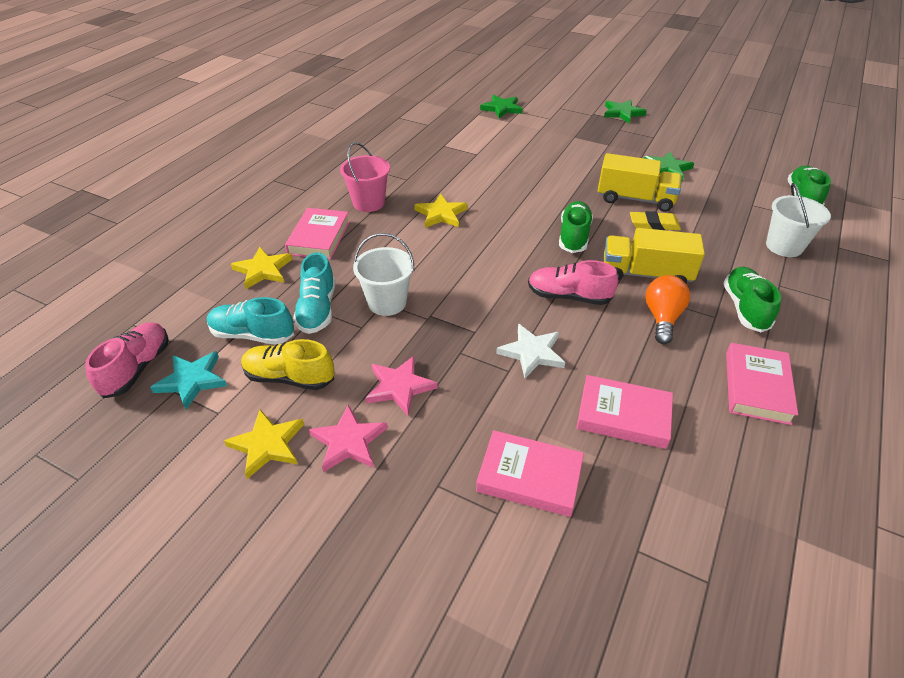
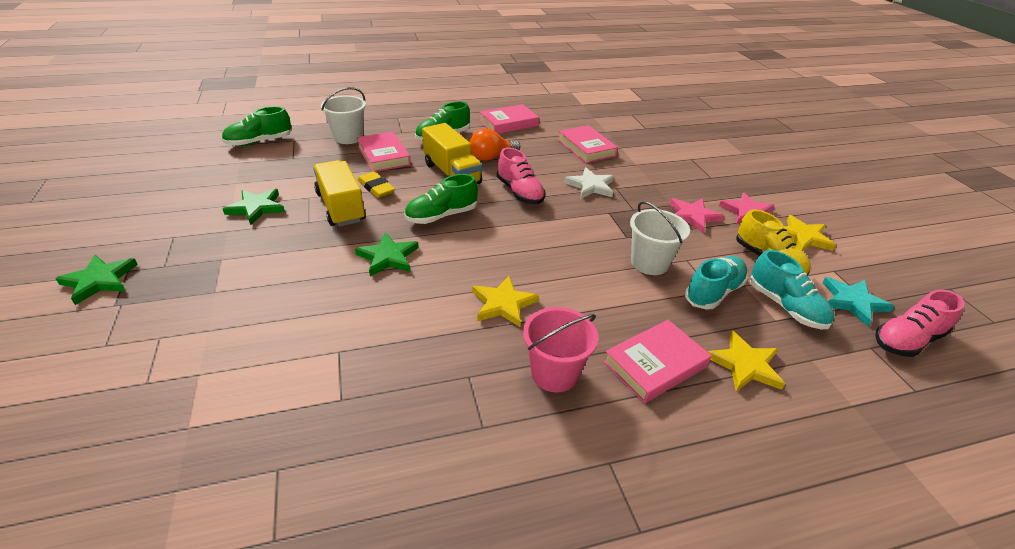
camera: 135 degrees left, 5 degrees down
pink book [476,430,584,517] -> pink book moved to [357,132,411,172]
green star [480,95,523,118] -> green star moved to [355,232,419,276]

